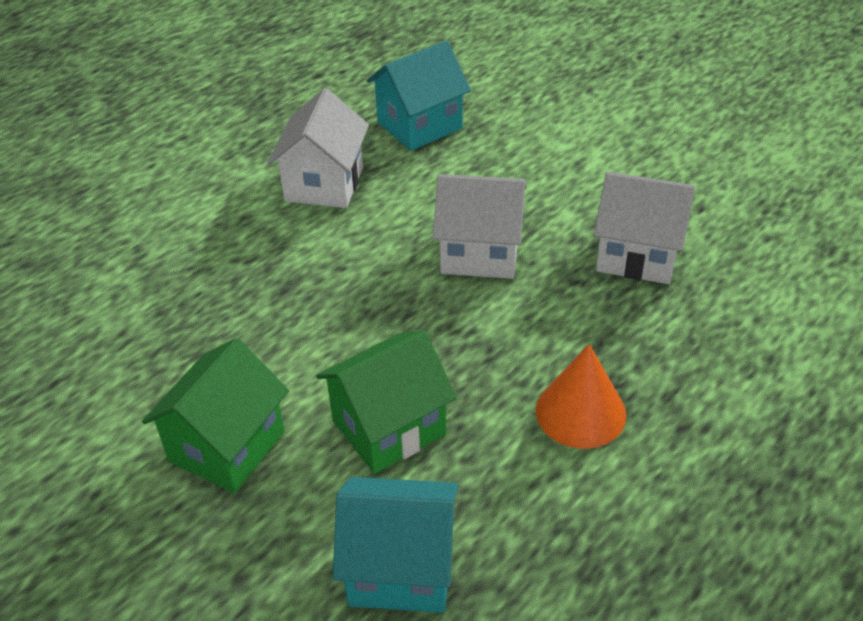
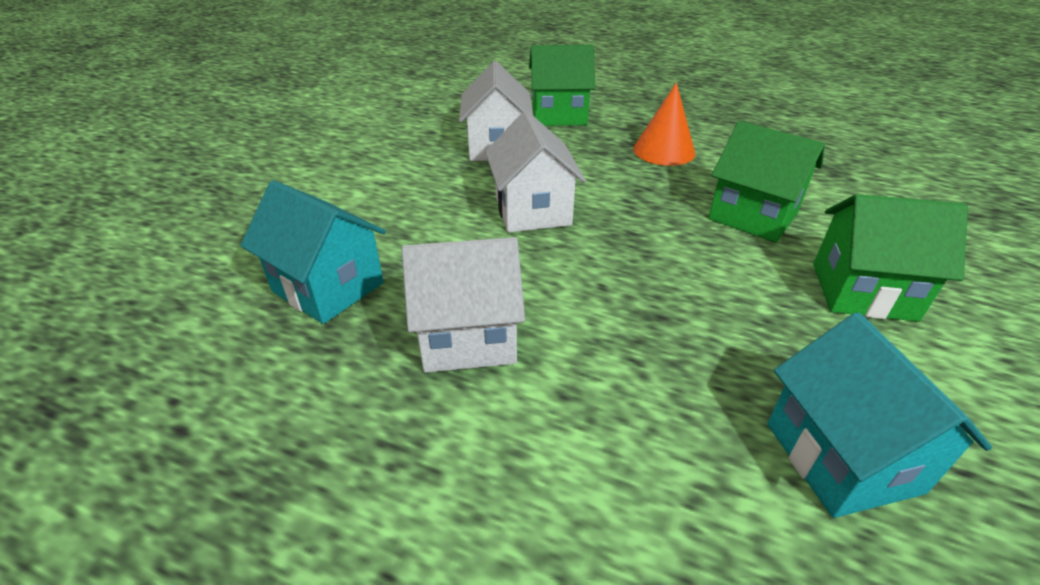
camera: 110 degrees left, 5 degrees down
turquoise house [333,477,459,613] -> turquoise house moved to [767,312,992,518]
none -> green house [529,45,595,126]

